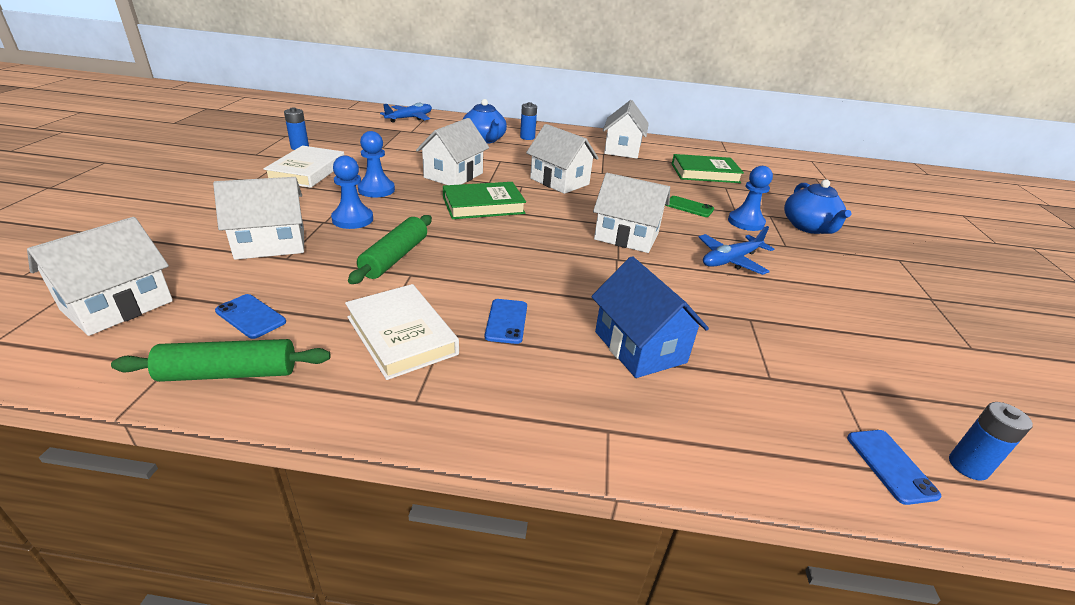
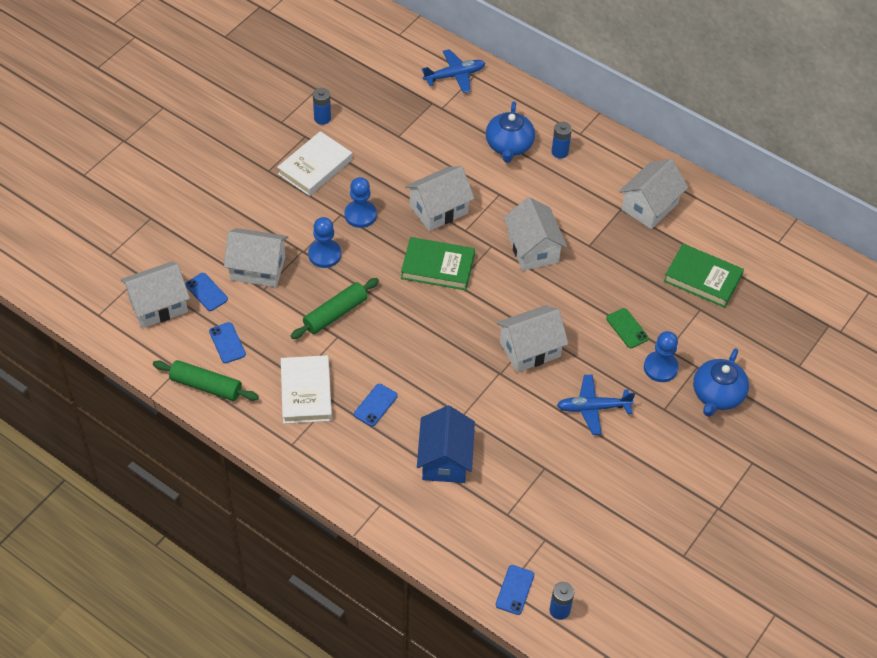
camera: 30 degrees right, 20 degrees up
white house [593,173,670,253] -> white house turned 75 degrees counterclockwise [496,305,568,372]
none -> blue phone [185,273,228,311]

